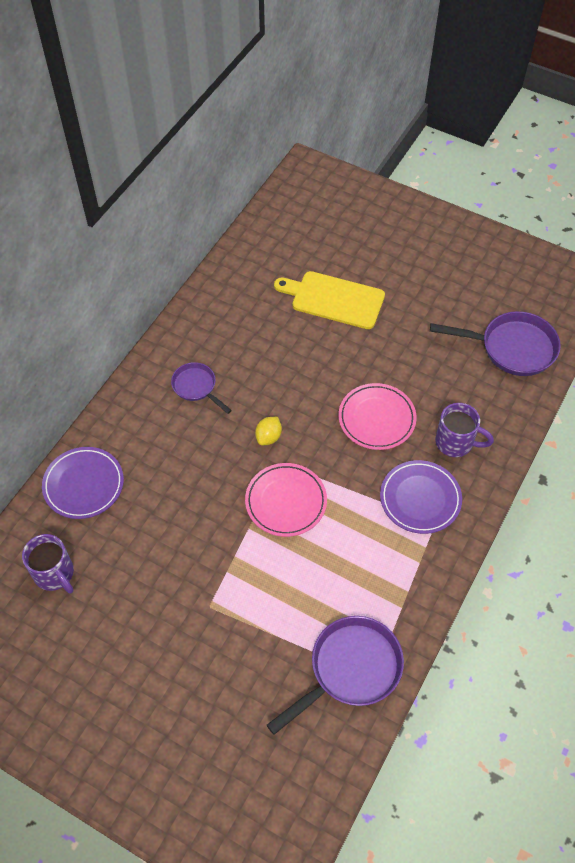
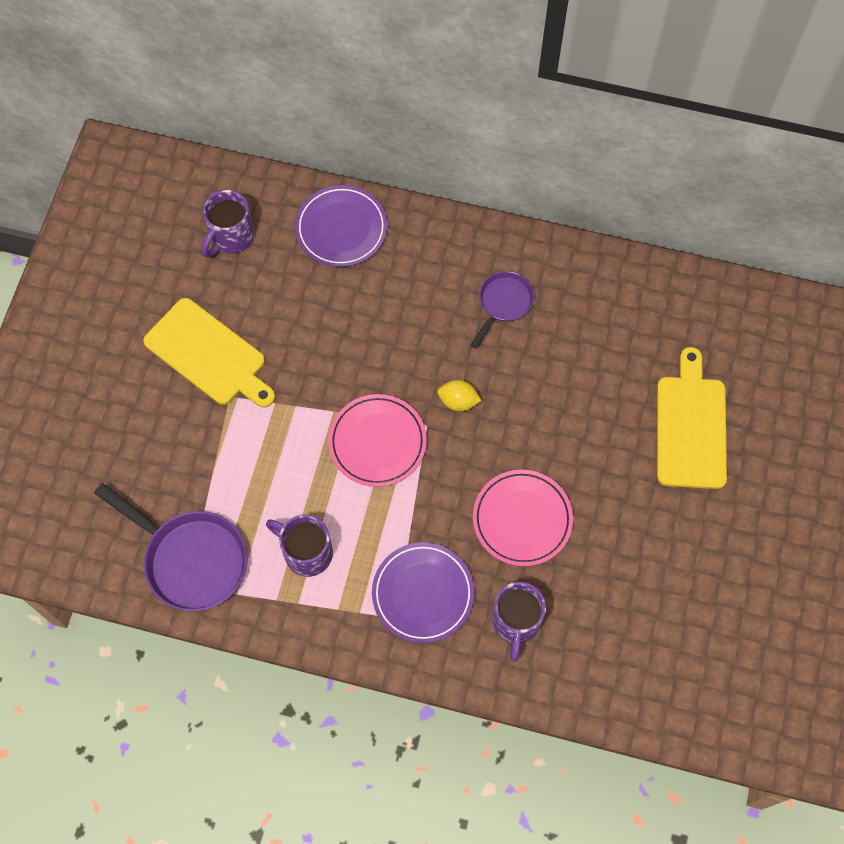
camera: 75 degrees right, 10 degrees up
purple pan [430,311,561,376] -> none
none -> yellow cutting board [143,298,275,408]
none -> purple mug [266,514,333,577]

